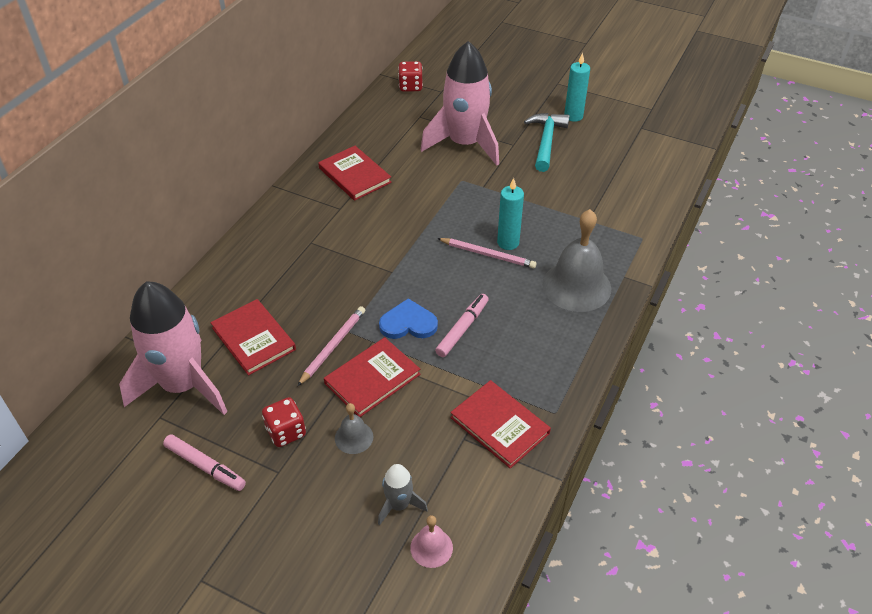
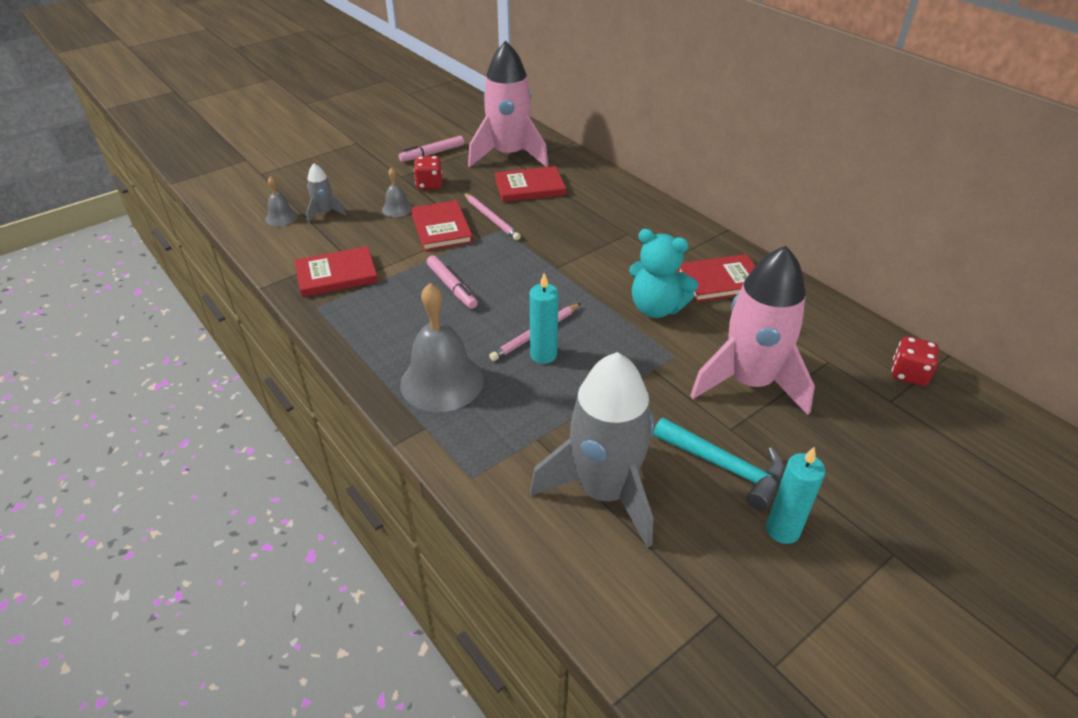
camera: 115 degrees right, 5 degrees down
blue heart [379,298,438,339] -> none
pink bell [410,515,453,568] -> grey bell [265,176,297,226]
none -> grey rocket [530,352,654,548]
none -> turquoise teddy bear [629,229,698,318]

